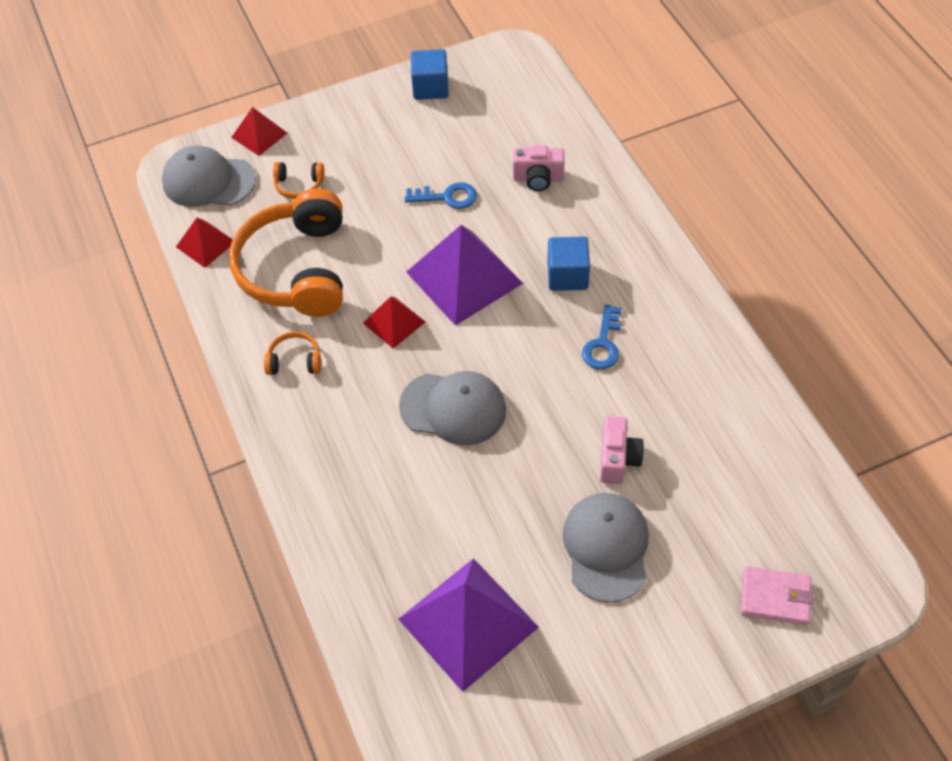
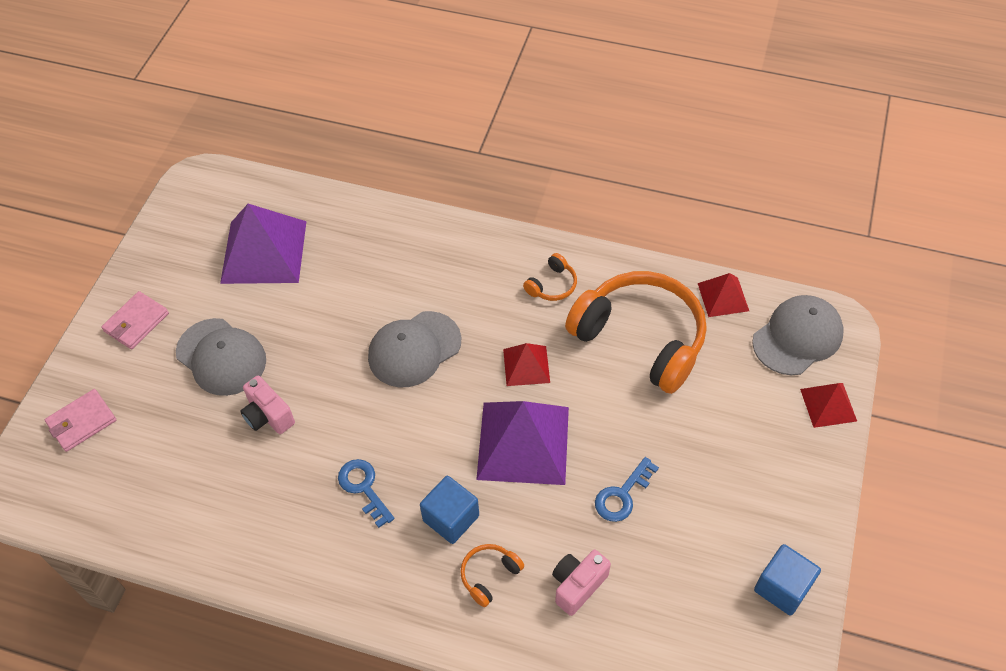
camera: 130 degrees right, 0 degrees up
orange headphones [273,162,325,199] -> orange headphones moved to [460,544,524,607]
none -> pink wallet [101,291,169,349]

